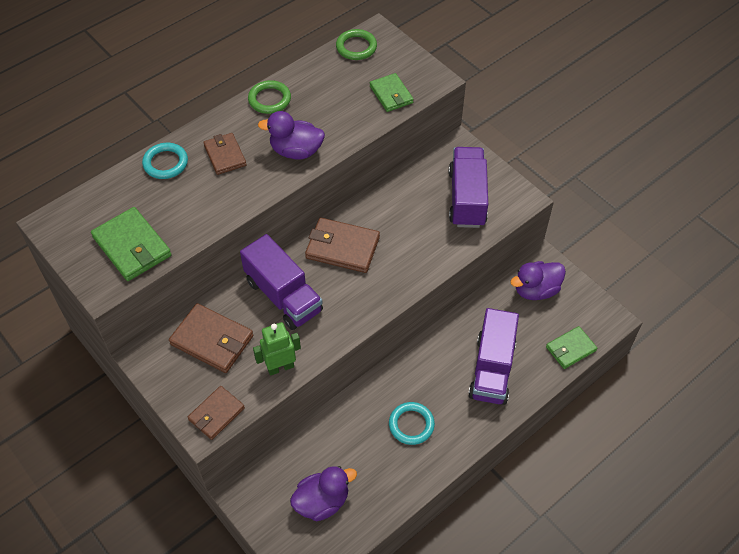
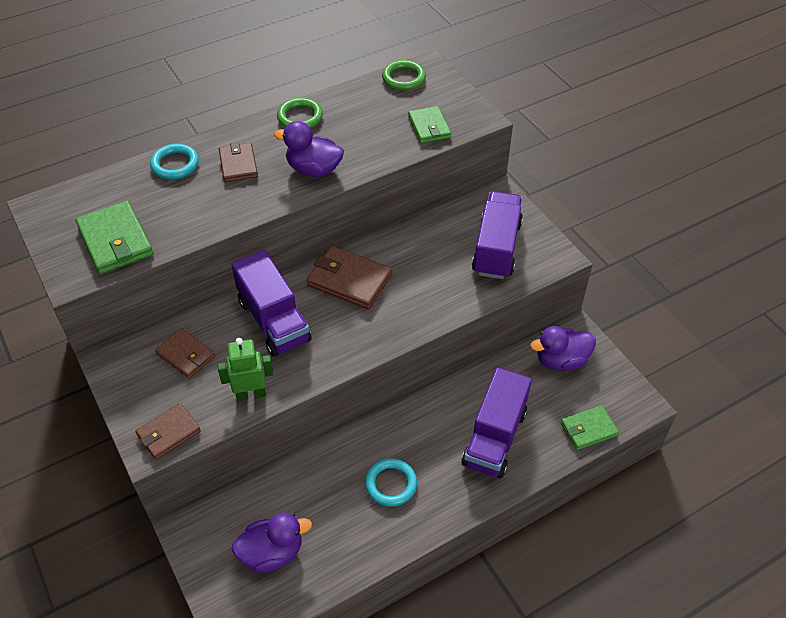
camera: 10 degrees right, 5 degrees down
brown wallet [169,303,253,373] -> brown wallet [155,328,215,379], size x0.65

